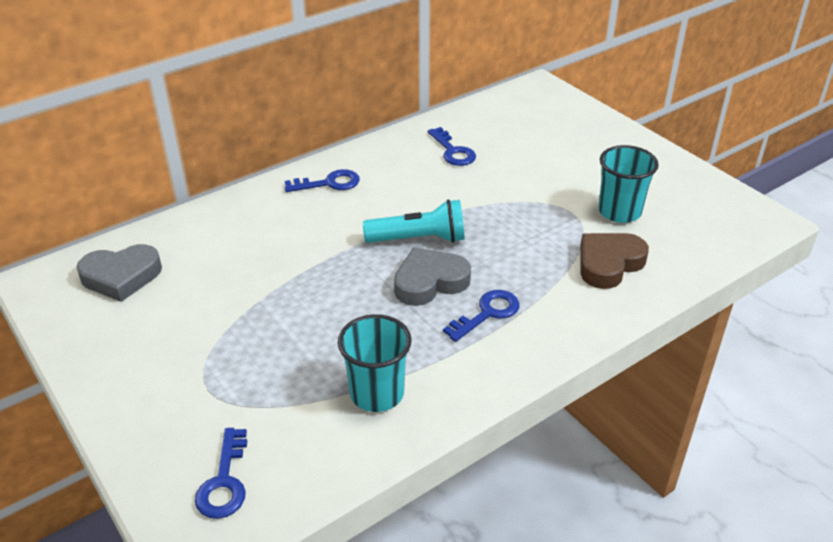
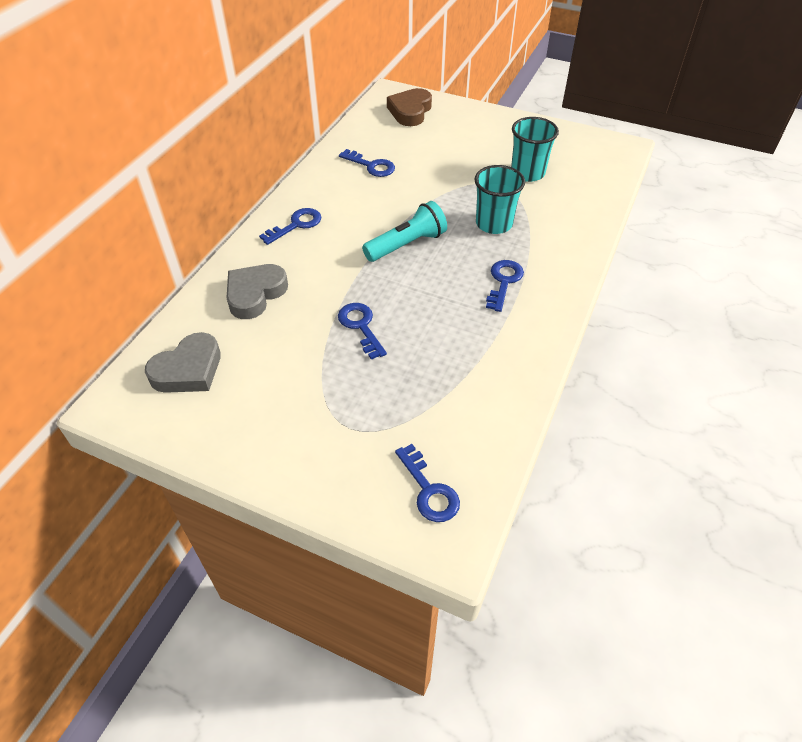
camera: 30 degrees left, 10 degrees up
turquoise cup [338,314,412,412] -> turquoise cup moved to [474,165,525,234]
grey heart [394,247,471,306] -> grey heart moved to [226,264,288,319]
brown heart [580,233,649,289] -> brown heart moved to [387,88,432,126]
none -> blue key [338,303,387,360]

